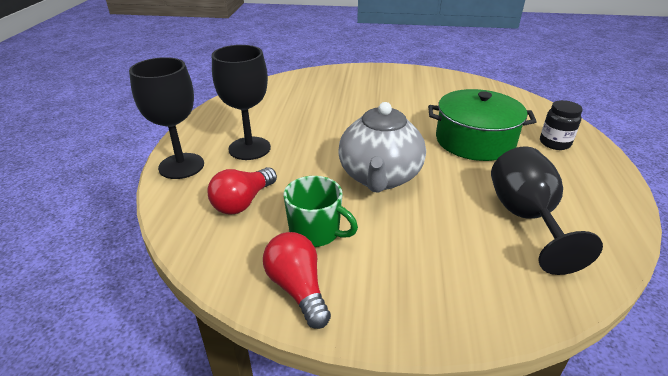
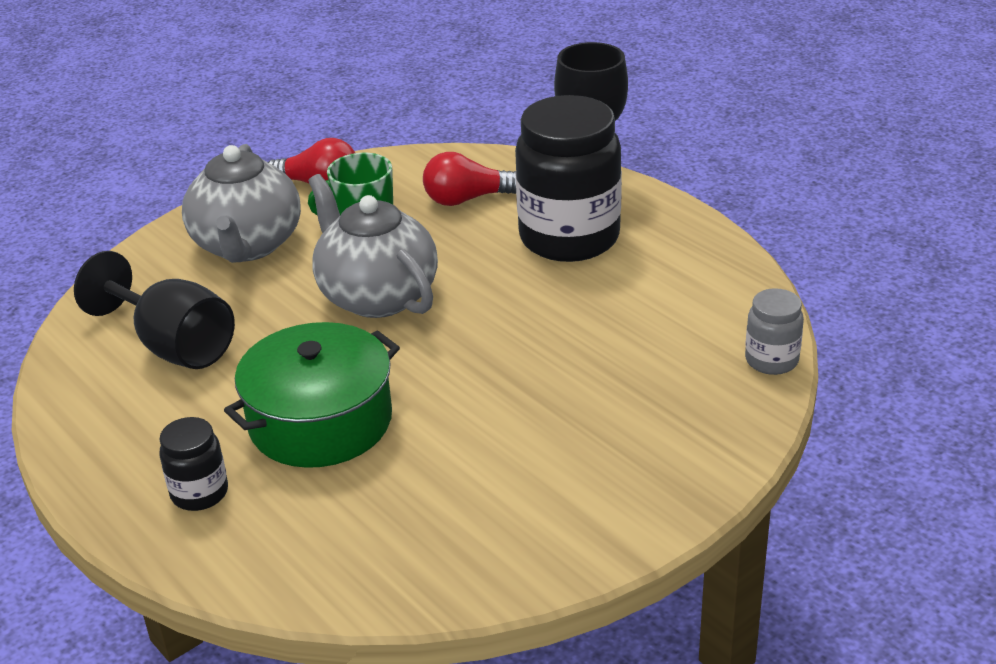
camera: 135 degrees right, 0 degrees up
red light bulb [207,167,277,214] -> red light bulb turned 90 degrees counterclockwise [423,152,516,206]
black goblet [212,45,271,160] -> black jar [515,95,622,262]
none -> grey teapot [182,144,301,263]
none -> grey jar [745,288,804,375]

